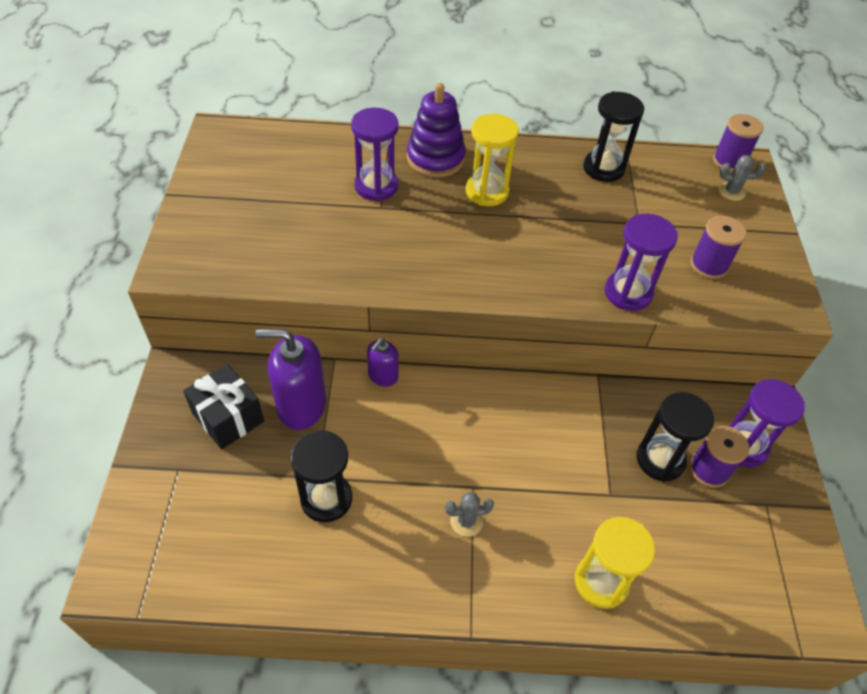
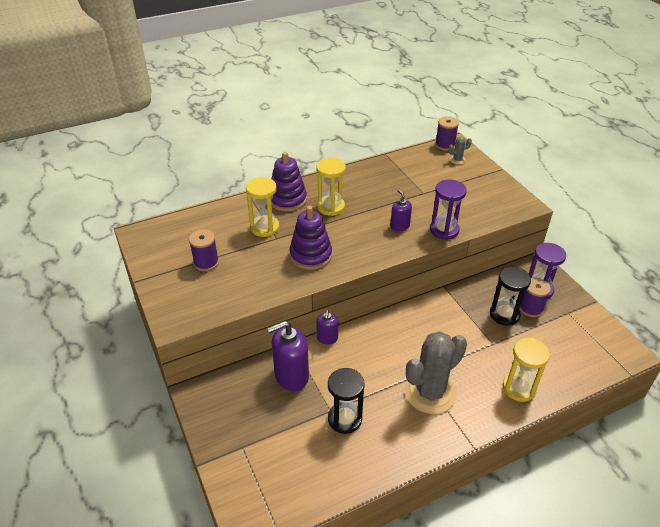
camera: 25 degrees left, 10 degrees down
black gift [183,364,264,449] -> none
purple hourglass [351,108,398,201] -> yellow hourglass [246,177,279,237]
grey cactus [445,492,494,537] -> grey cactus [404,331,467,414], size x2.46
black hourglass [583,91,644,182] -> none
purple spool [690,215,747,279] -> purple spool moved to [189,229,219,271]
none -> purple stacking toy [290,206,332,270]
none -> purple soap dispenser [390,189,412,231]

